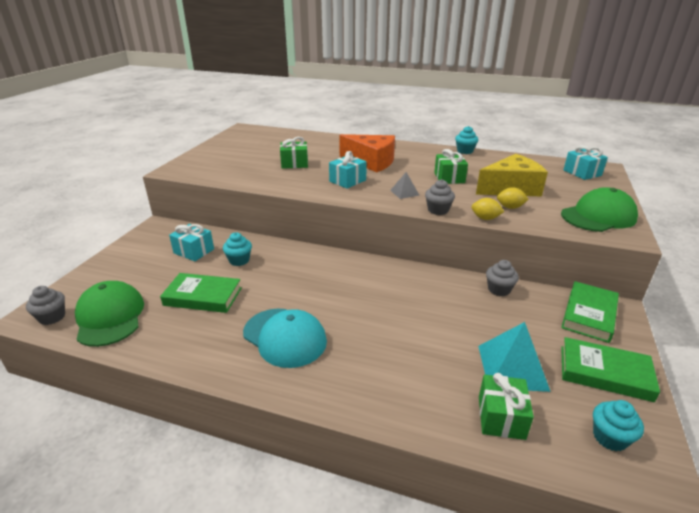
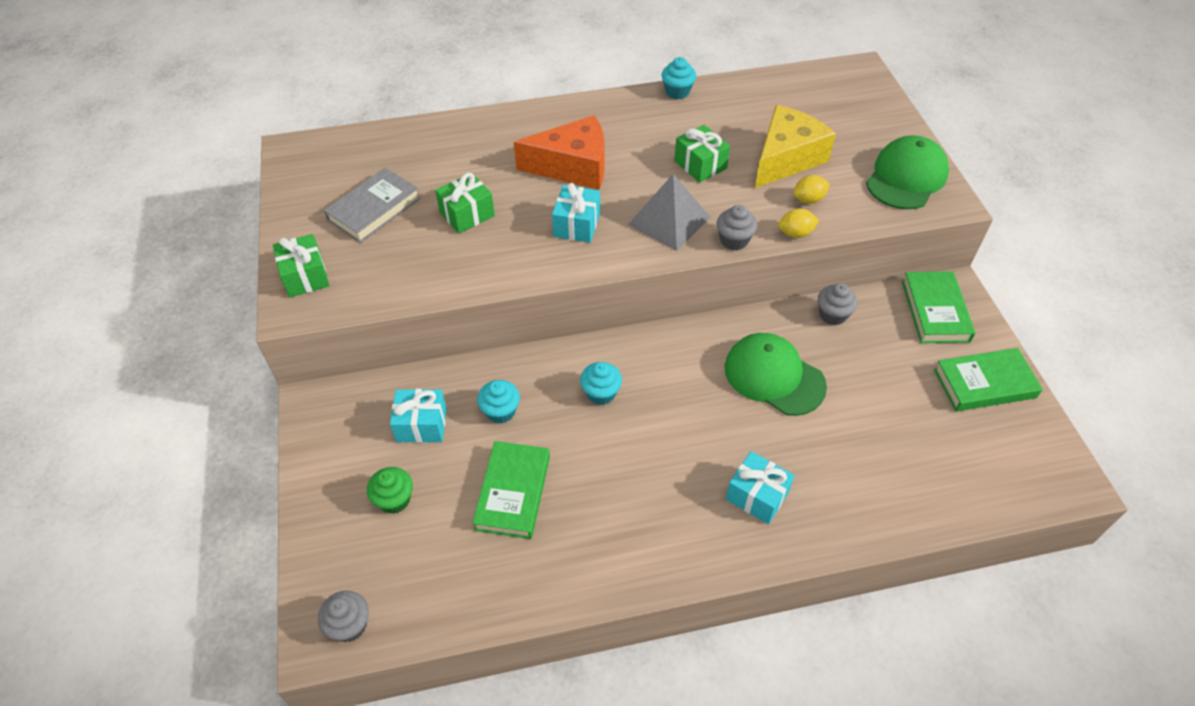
camera: 30 degrees left, 20 degrees up
green cap [75,281,144,347] -> green cap moved to [725,333,827,416]
green book [160,273,242,313] -> green book turned 60 degrees counterclockwise [472,441,550,539]
turquoise cap [243,309,327,368] -> none
grey pyramid [390,172,420,199] -> grey pyramid [628,174,710,251], size x1.89
turquoise pyramid [478,322,551,392] -> none
green gift [479,373,534,440] -> green gift moved to [273,234,330,297]
turquoise gift [564,145,608,180] -> turquoise gift moved to [726,451,795,524]
turquoise cupcake [593,400,644,451] -> turquoise cupcake moved to [580,362,622,405]
none -> grey book [324,168,421,243]
none -> green cupcake [367,467,413,514]

